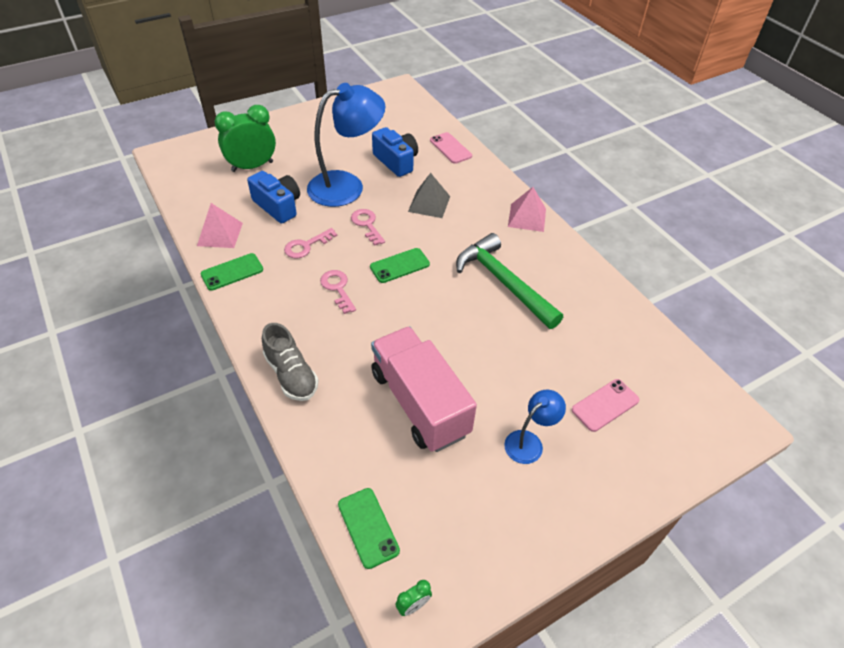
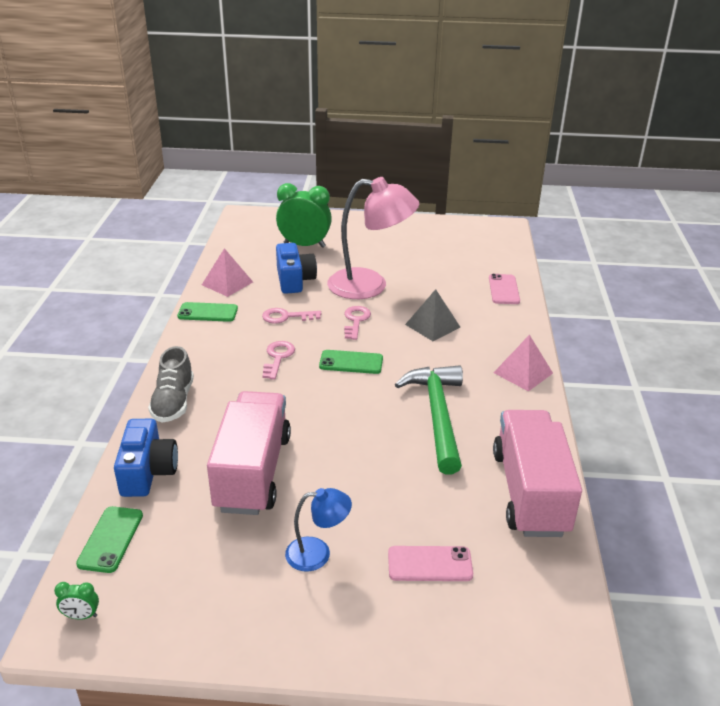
camera: 35 degrees right, 15 degrees down
blue lamp [307,83,385,207] -> pink lamp [327,177,419,299]
blue camera [372,127,418,177] -> blue camera moved to [114,419,178,497]
none -> pink truck [493,410,582,537]

